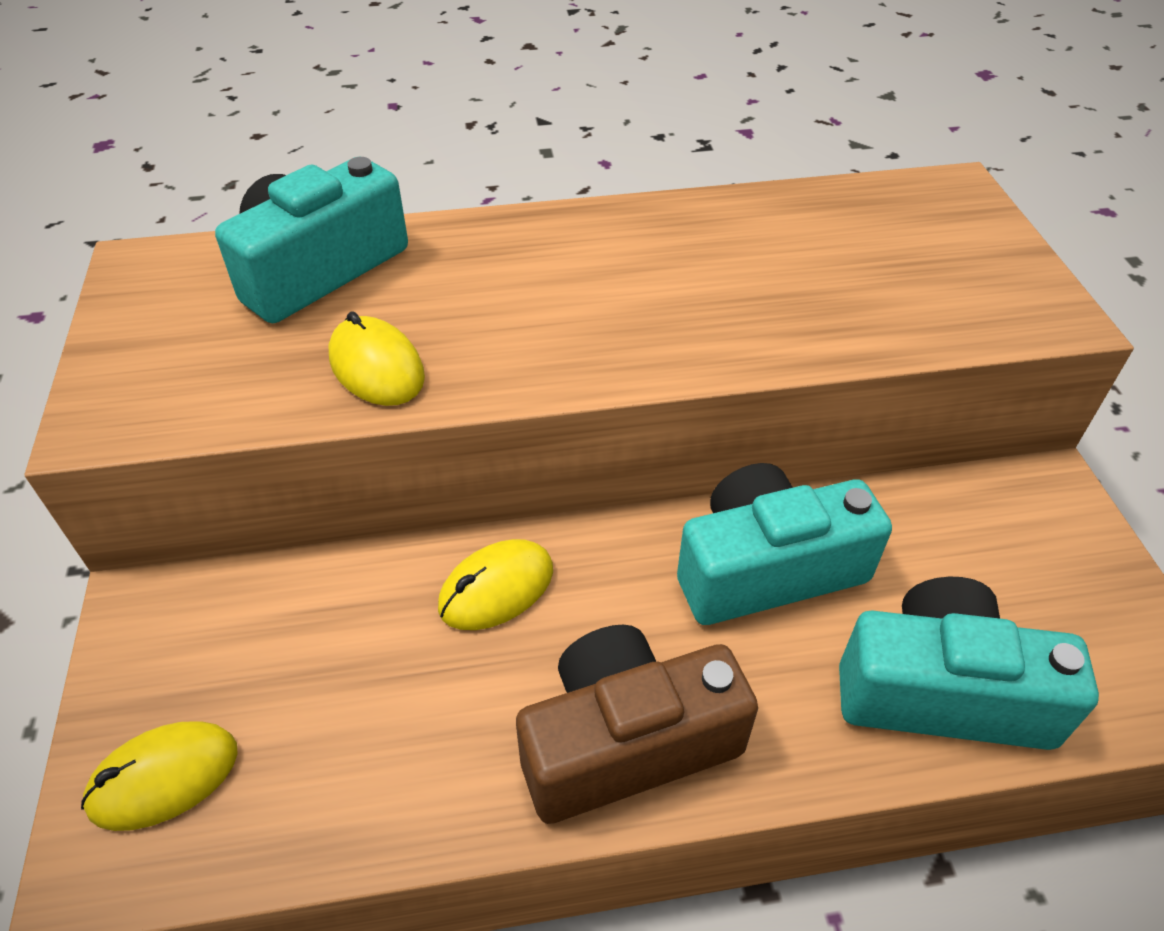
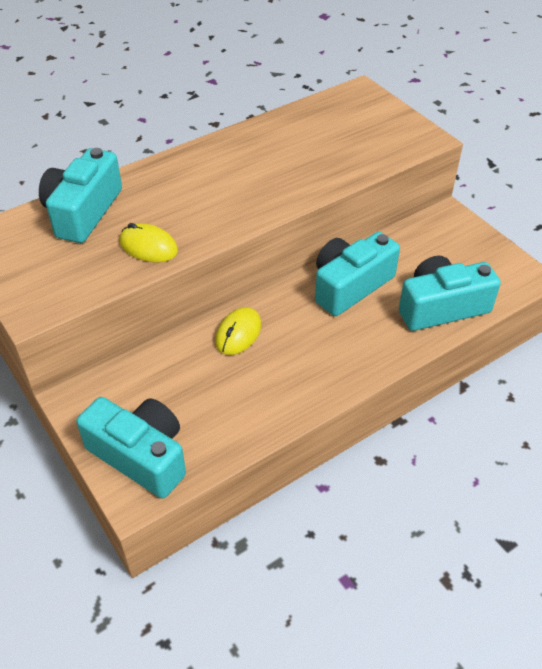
camera: 25 degrees left, 0 degrees up
yellow mouse [81,721,238,831] -> turquoise camera [76,397,186,499]
brown camera [516,625,758,824] -> none

